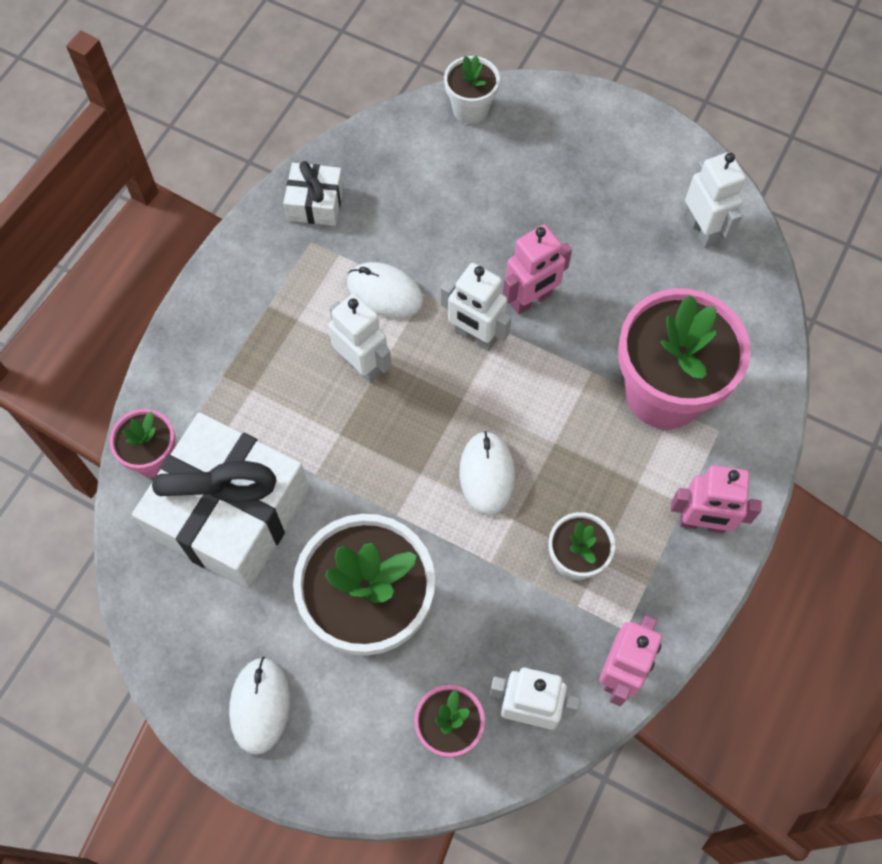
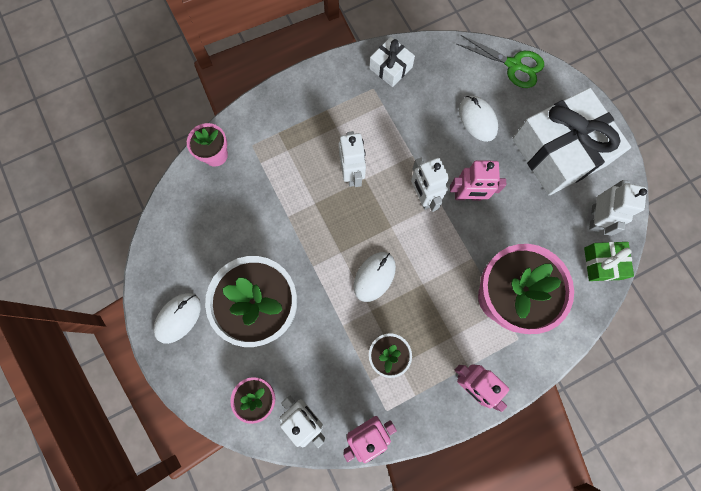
camera: 35 degrees right, 10 degrees up
white gift [132,412,309,590] -> white gift moved to [513,88,631,195]
white mouse [347,262,424,318] -> white mouse moved to [459,96,498,142]
white flower pot [444,55,500,124] -> green scissors [457,35,544,88]
none -> green gift [584,242,634,281]

